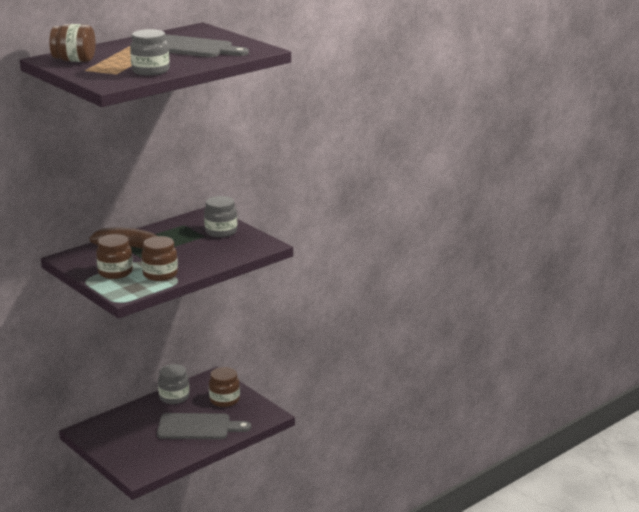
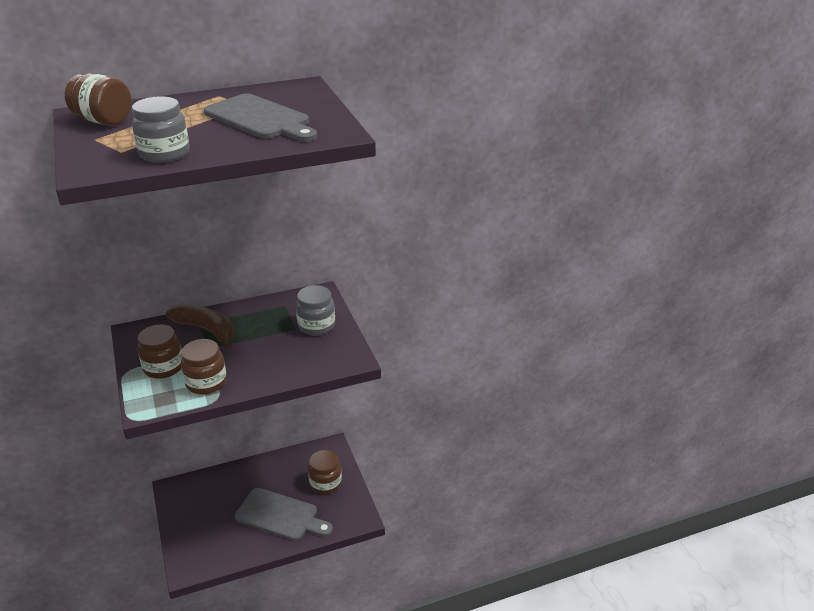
camera: 20 degrees right, 10 degrees up
grey jar [158,364,189,404] -> none

